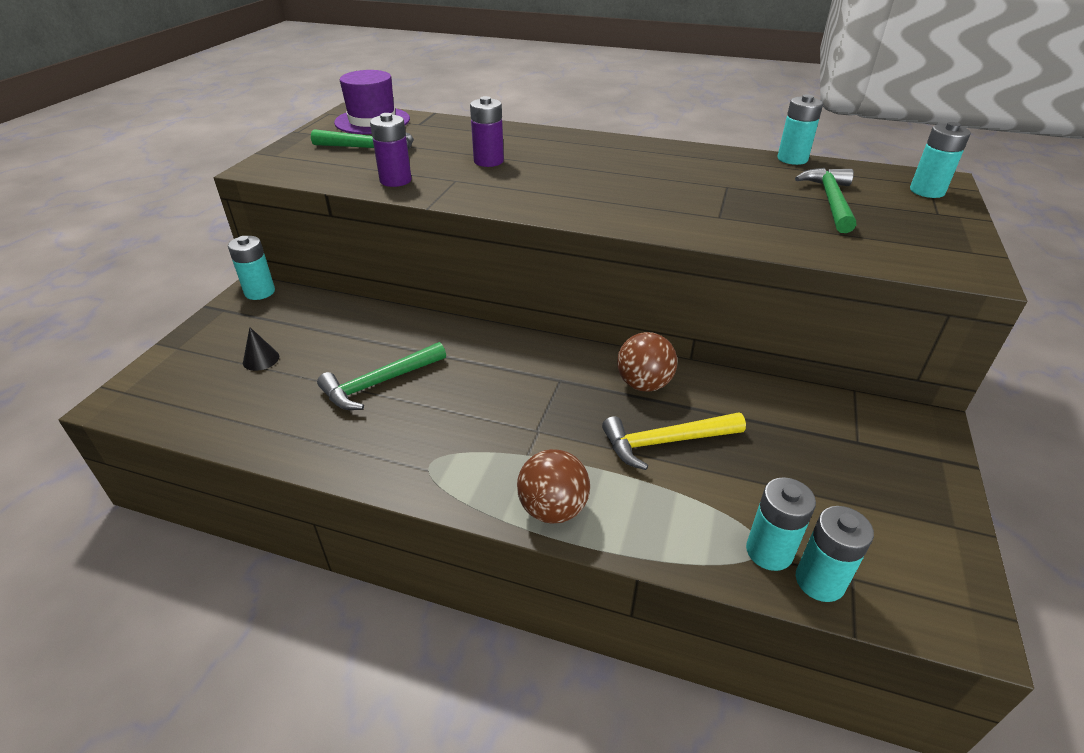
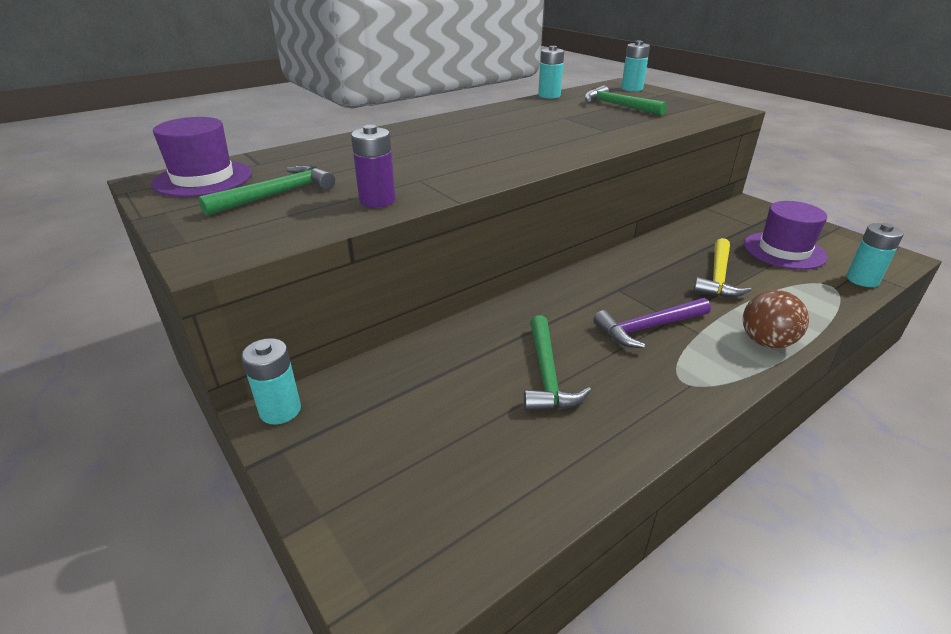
camera: 55 degrees left, 5 degrees down
black cone [243,327,279,371] -> none
purple battery [470,96,504,167] -> none
brown ball [617,332,677,392] -> none
turquoise battery [746,477,816,571] -> none
none -> purple hammer [593,298,711,348]
none -> purple hat [744,201,827,270]

